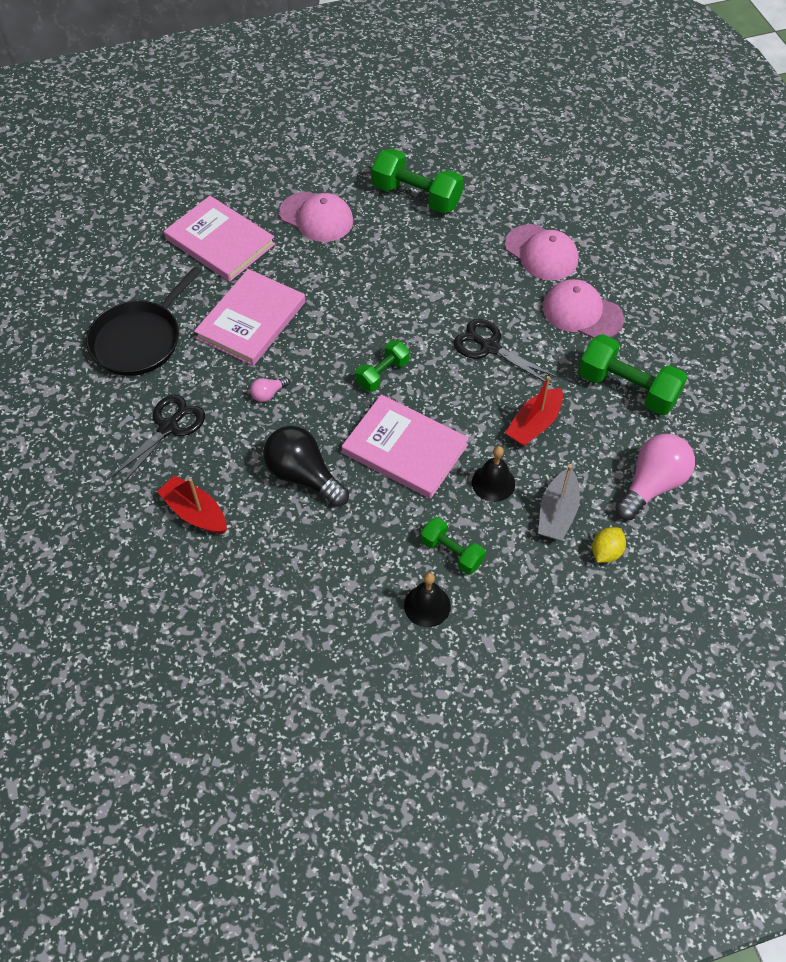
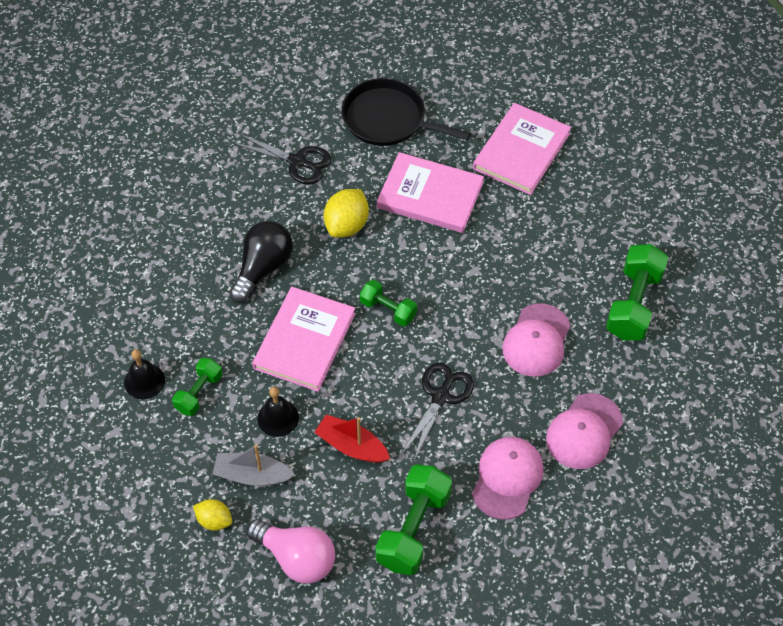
camera: 80 degrees right, 0 degrees up
red boat [157,476,227,534] -> none
pink light bulb [250,377,290,402] -> yellow lemon [324,189,369,238]
pink cap [279,192,353,242] -> pink cap moved to [502,304,571,376]

